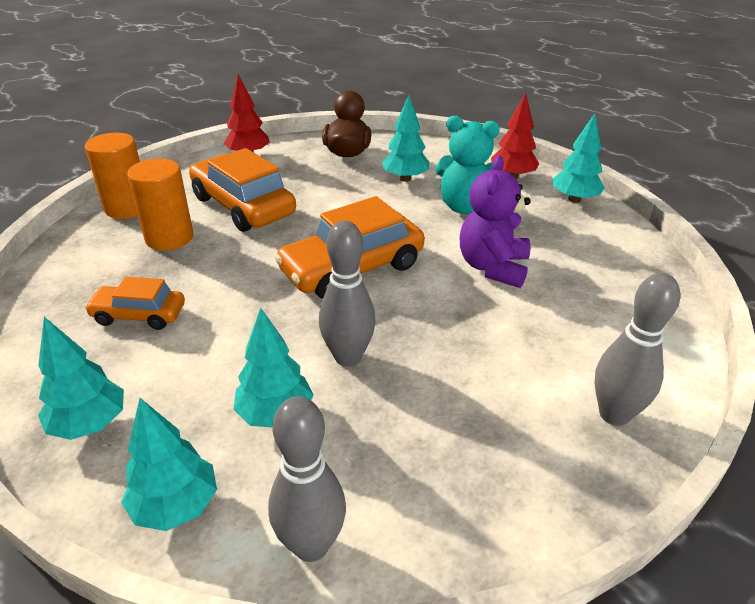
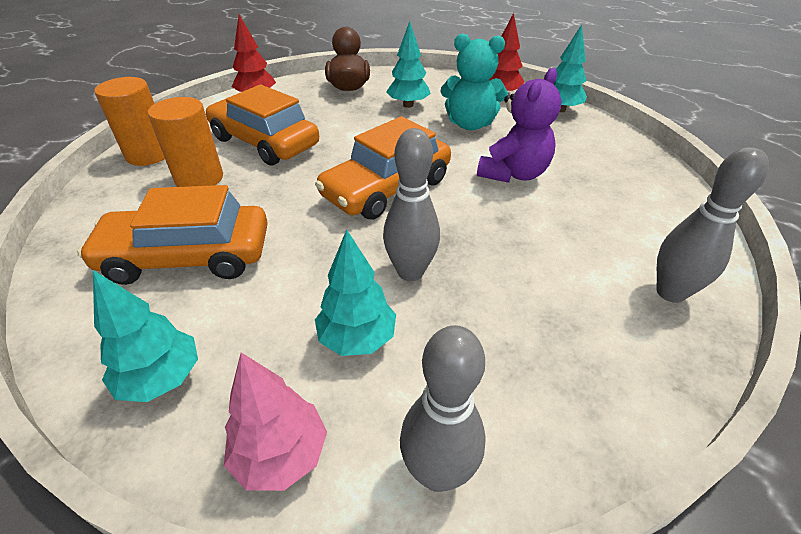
camera: 10 degrees left, 5 degrees up
orange car [85,277,185,330] -> orange car [77,185,268,285], size x1.76
turquoise tree [121,398,217,531] -> pink tree [224,353,327,491]
purple teddy bear [460,155,531,288] -> purple teddy bear turned 150 degrees counterclockwise [477,68,561,183]

